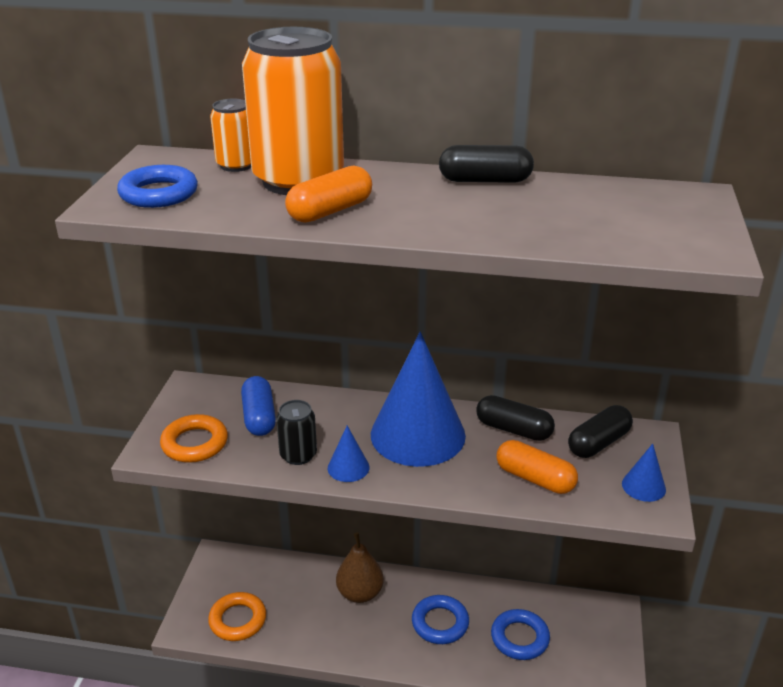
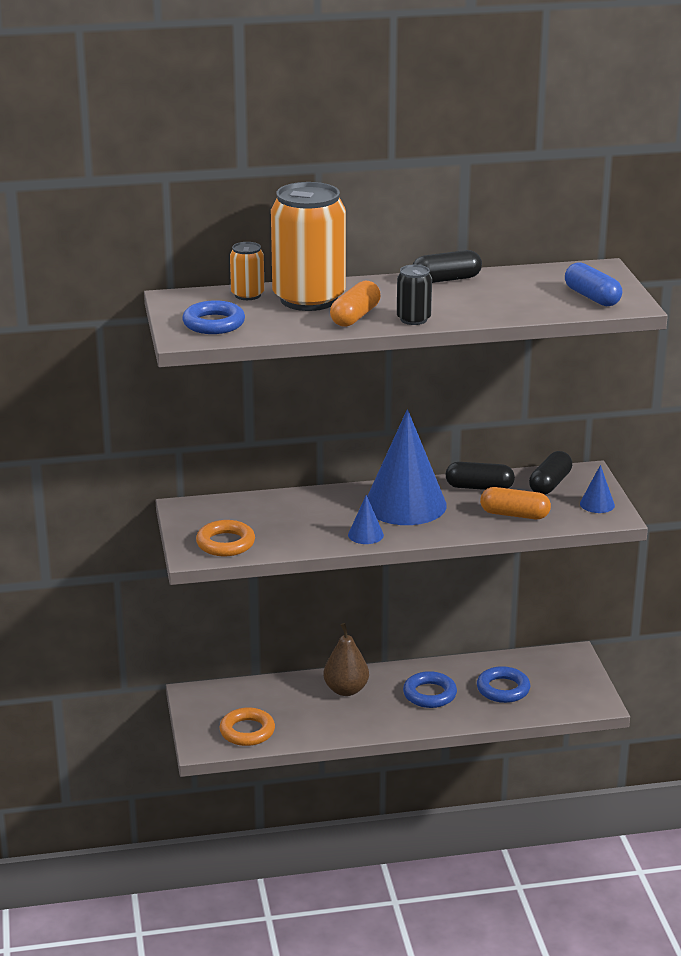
camera: 20 degrees left, 5 degrees down
blue capsule [241,376,276,436] -> blue capsule moved to [565,262,622,306]
black can [276,400,317,465] -> black can moved to [397,265,432,325]

